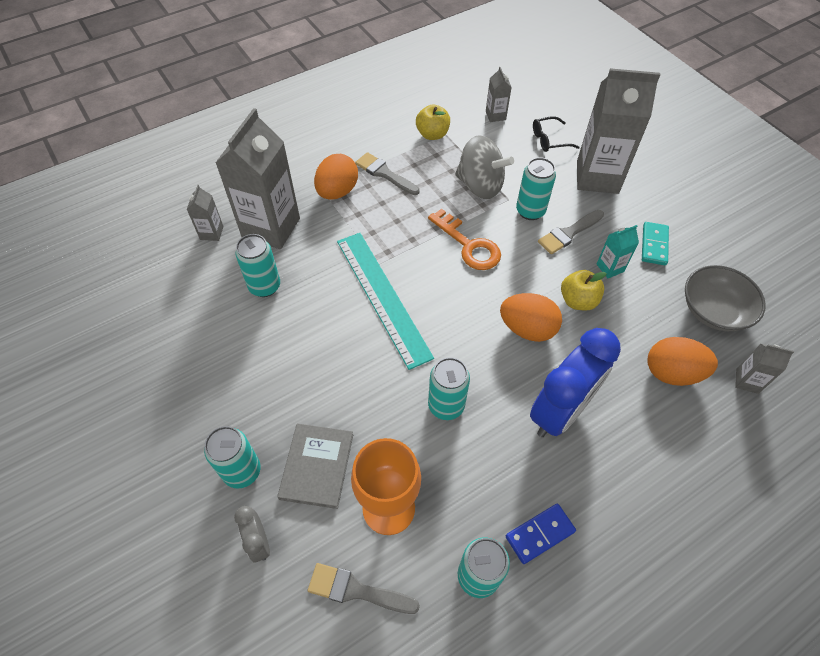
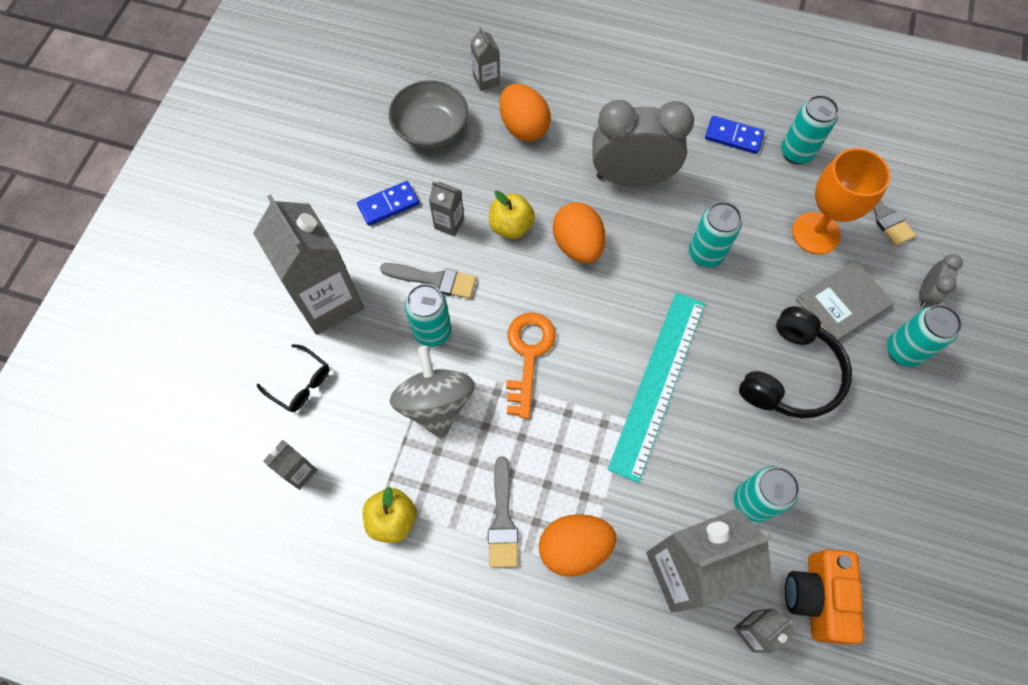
camera: 130 degrees left, 10 degrees up
blue clock [530,328,621,437] -> grey clock [592,100,694,186]
turquoise carton [597,225,639,278] -> grey carton [429,181,464,236]
turquoise domino [642,222,669,265] -> blue domino [357,181,419,226]
none -> black headphones [739,306,852,418]
none -> orange camera [785,549,864,644]

